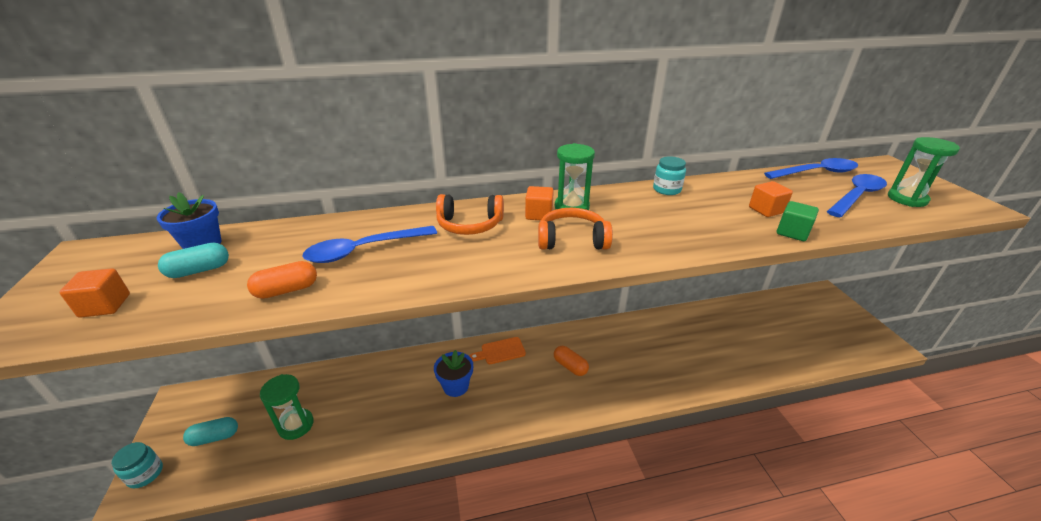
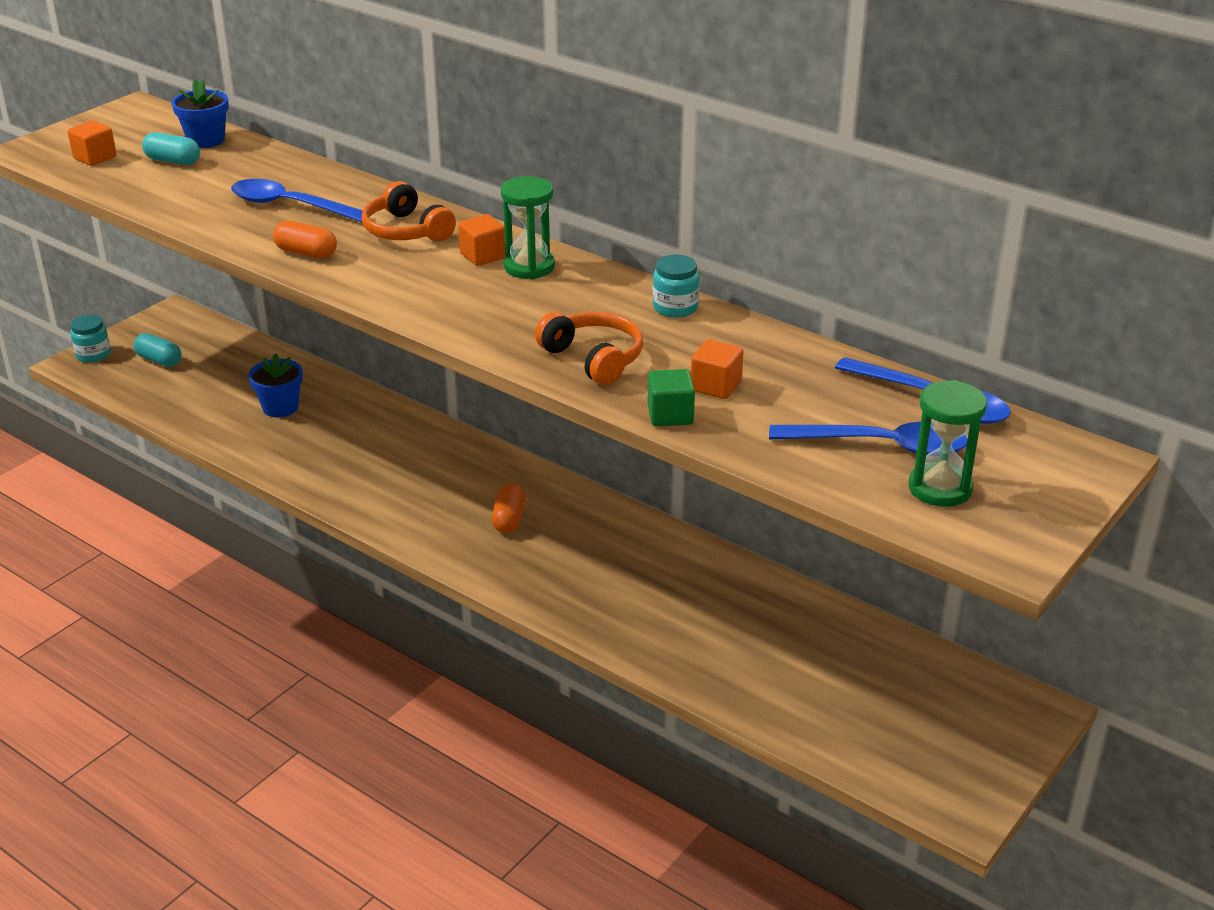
camera: 50 degrees right, 0 degrees up
orange capsule [247,261,317,299] -> orange capsule moved to [273,221,337,258]
green hourglass [260,374,314,440] -> none
blue flower pot [434,350,473,397] -> blue flower pot moved to [248,353,303,417]
orange cutting board [470,337,526,364] -> none
orange headphones [538,208,613,250] -> orange headphones moved to [535,312,643,385]

